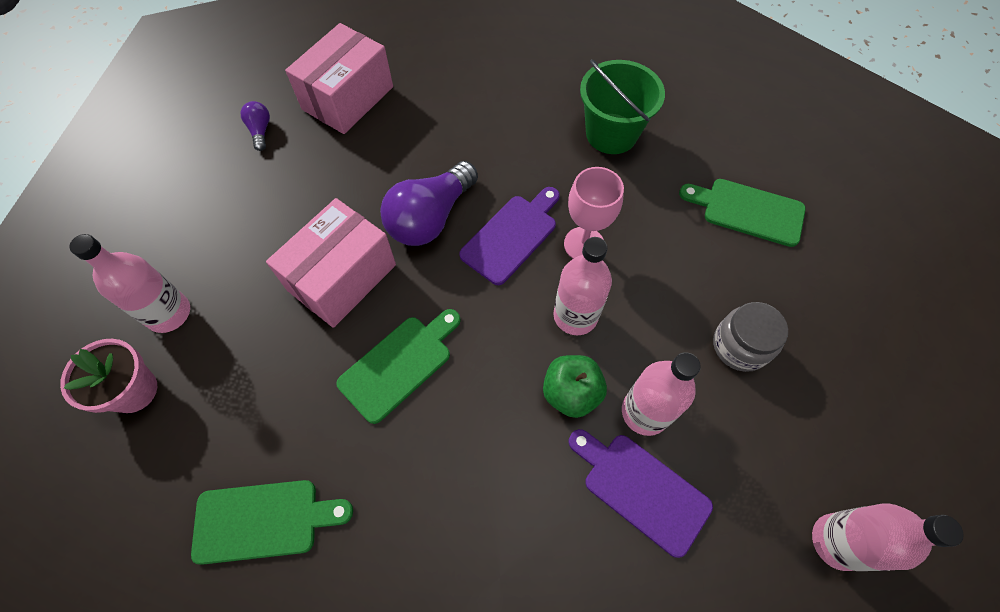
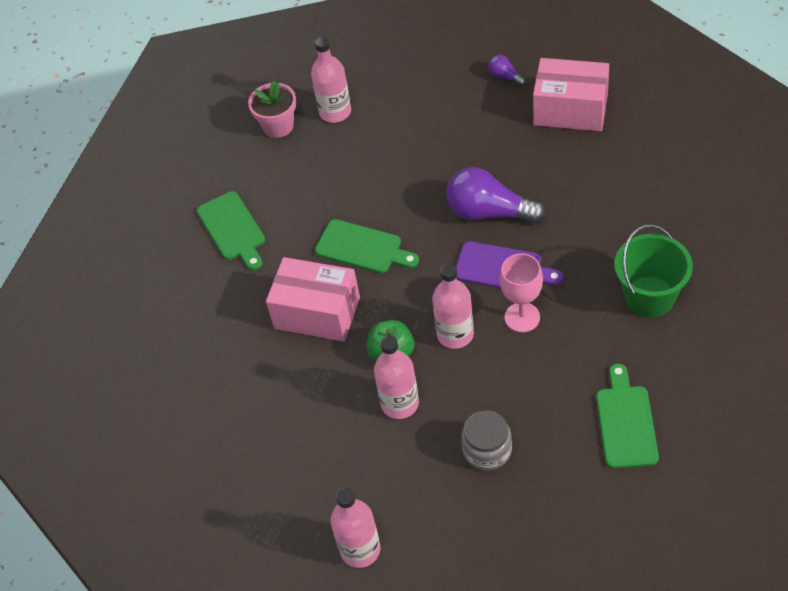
camera: 75 degrees right, 10 degrees down
purple light bulb [240,101,270,151] -> purple light bulb turned 105 degrees counterclockwise [488,55,526,87]
pink box [266,198,396,328] -> pink box moved to [266,257,360,342]
purple cutting board [569,429,713,558] -> none

